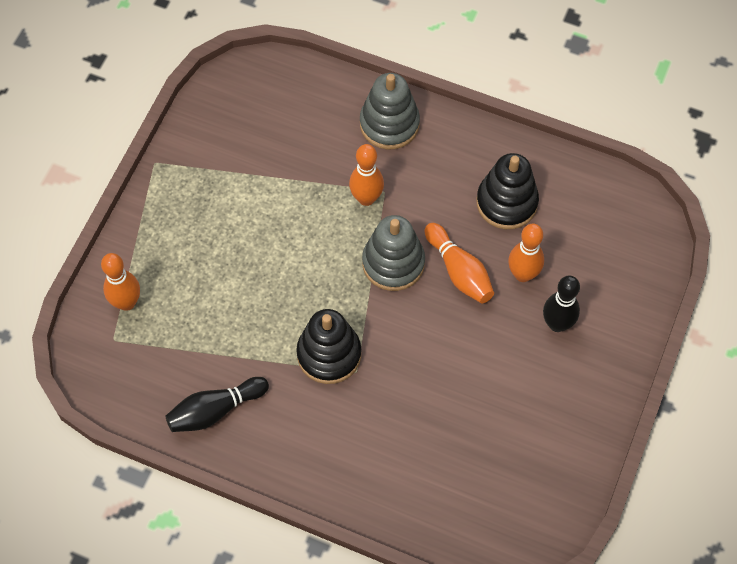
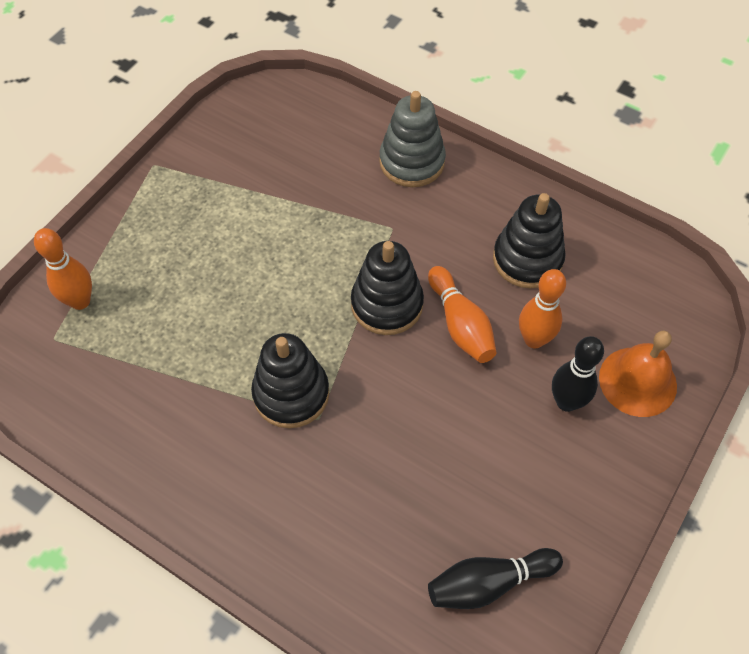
camera: 10 degrees right, 5 degrees down
black bowling pin [165,377,269,432] -> black bowling pin moved to [428,548,563,609]
orange bowling pin [349,144,384,206] -> none
grey stacking toy [362,215,425,291] -> black stacking toy [351,241,424,335]
none -> orange bell [599,331,677,417]

